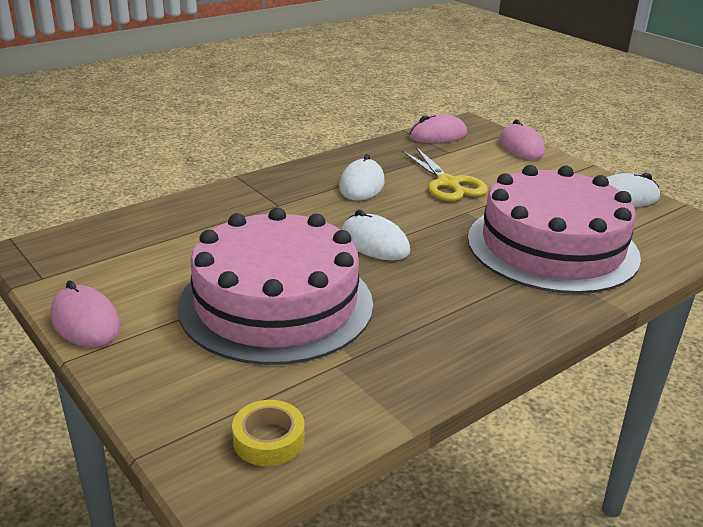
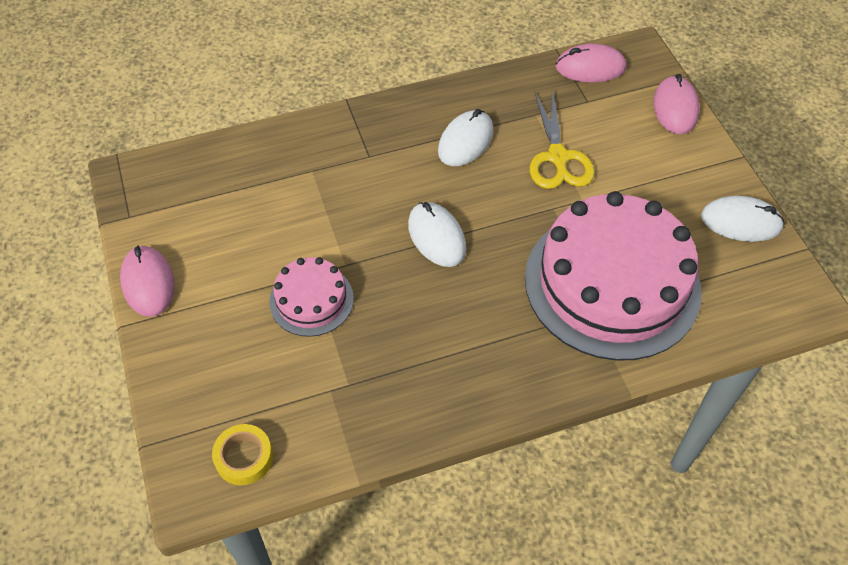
camera: 20 degrees right, 25 degrees up
pink cake [178,207,373,365] -> pink cake [269,257,354,337], size x0.47

